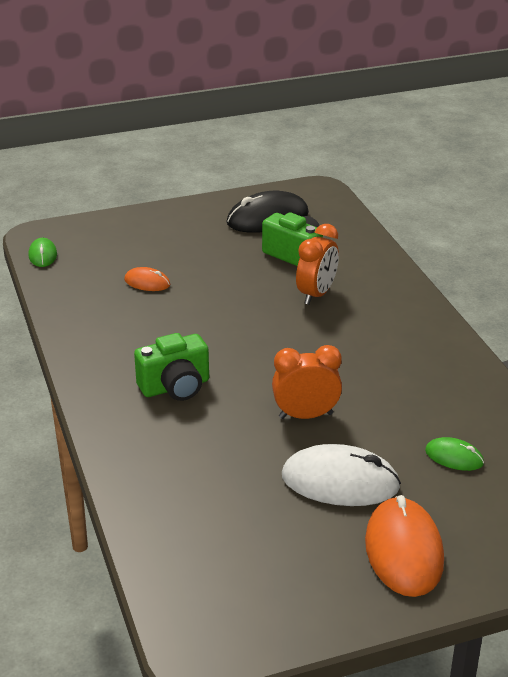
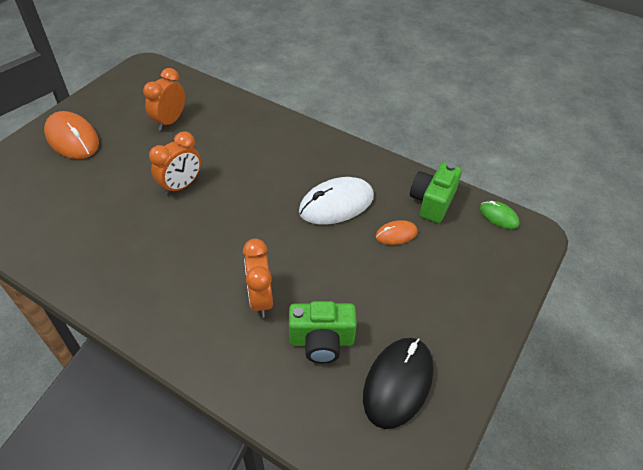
camera: 140 degrees right, 15 degrees up
green camera [134,333,209,401] -> green camera moved to [410,162,462,223]
white mouse [282,444,401,506] -> white mouse moved to [299,177,374,225]
green mouse [425,437,484,471] -> none
none -> orange clock [143,68,185,131]

